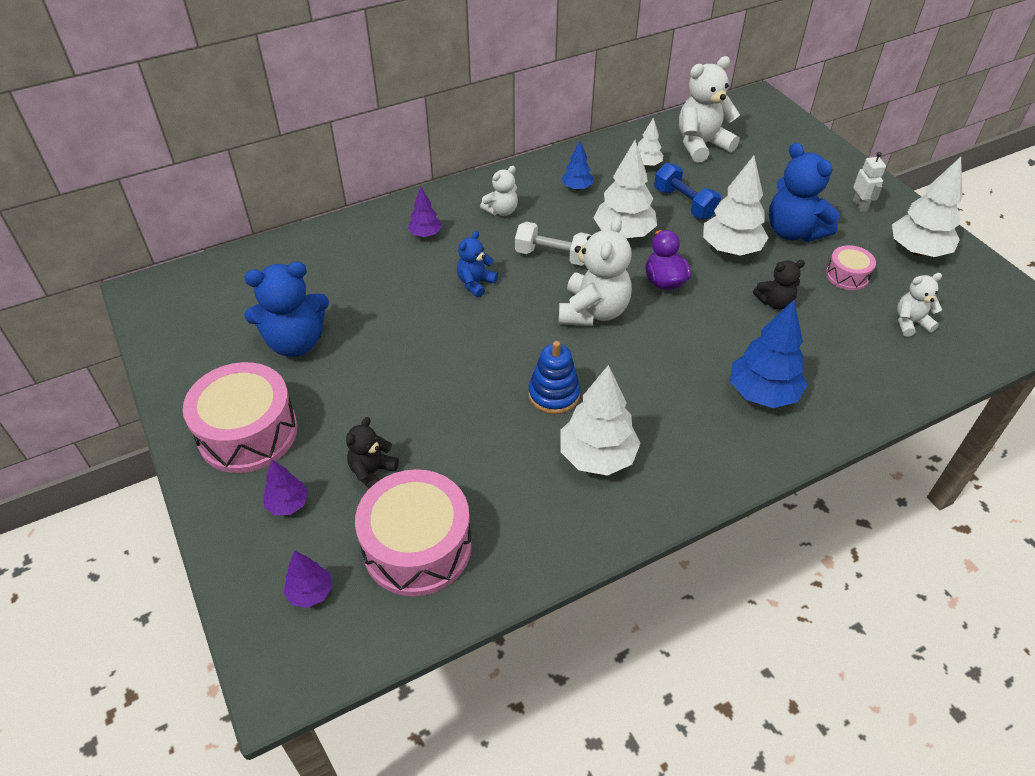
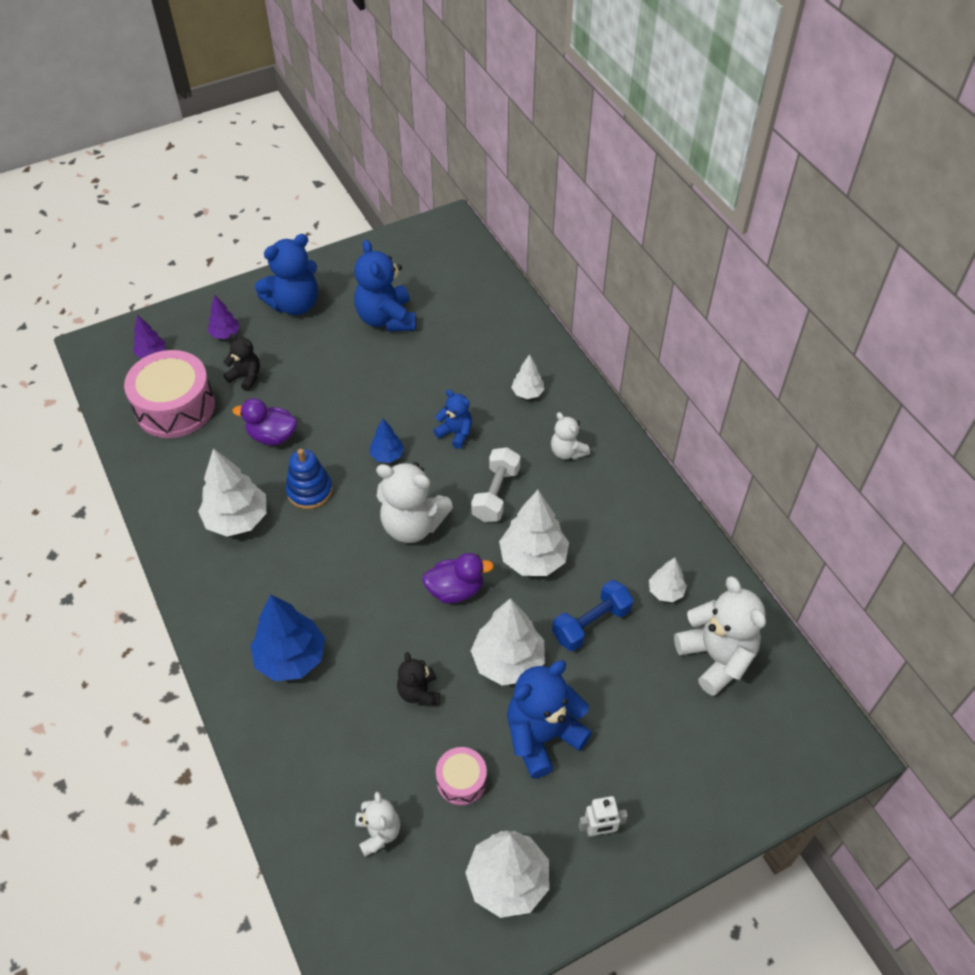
camera: 90 degrees right, 5 degrees up
pink drum [183,362,297,473] -> blue teddy bear [255,234,318,315]
purple tree [408,187,442,237] -> white tree [511,354,545,399]
blue tree [561,141,593,190] -> blue tree moved to [370,418,404,463]
none -> purple duck [233,398,297,445]

